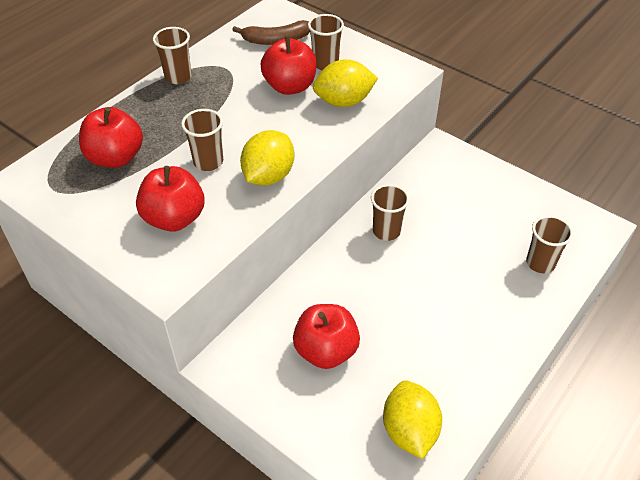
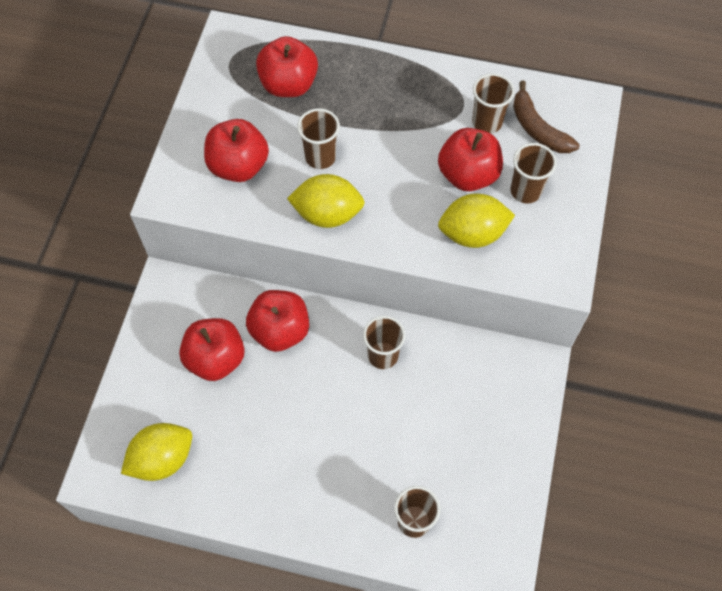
camera: 65 degrees right, 15 degrees up
brown cup [153,27,192,84] -> brown cup moved to [472,73,515,134]
yellow lemon [313,59,378,107] -> yellow lemon turned 60 degrees counterclockwise [438,193,515,248]
none -> red apple [246,290,309,352]

